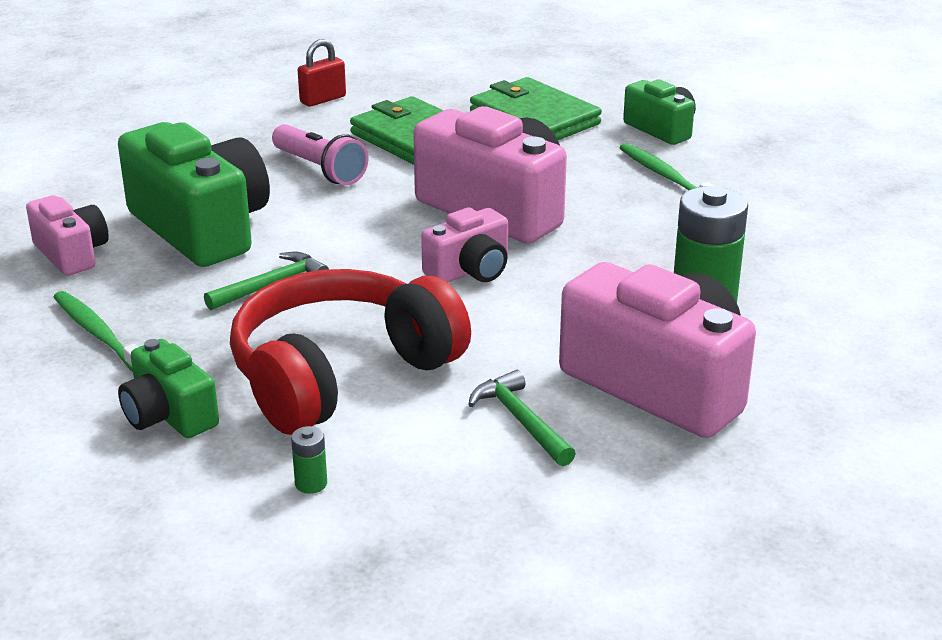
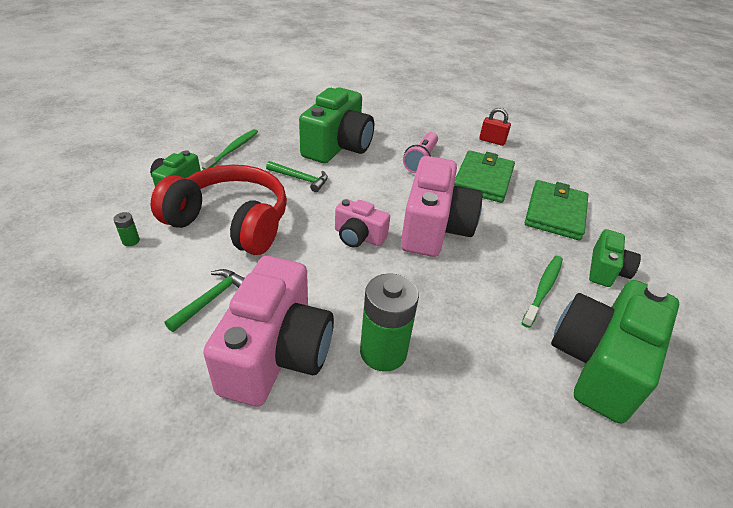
camera: 60 degrees right, 10 degrees up
pink camera [26,195,109,276] -> none
none -> green camera [551,280,679,424]

